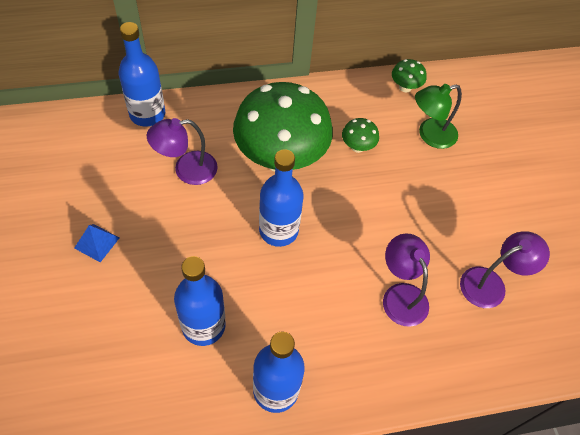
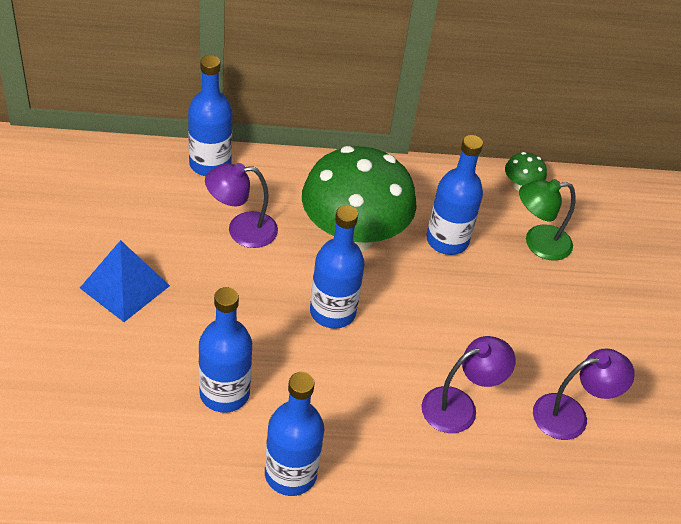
camera: 10 degrees right, 10 degrees down
blue pyramid [74,224,119,262] -> blue pyramid [80,240,170,322], size x1.72
green mushroom [342,118,379,153] -> blue bottle [426,135,483,255]
purple lamp [383,234,430,327] -> purple lamp turned 75 degrees clockwise [421,336,516,433]

